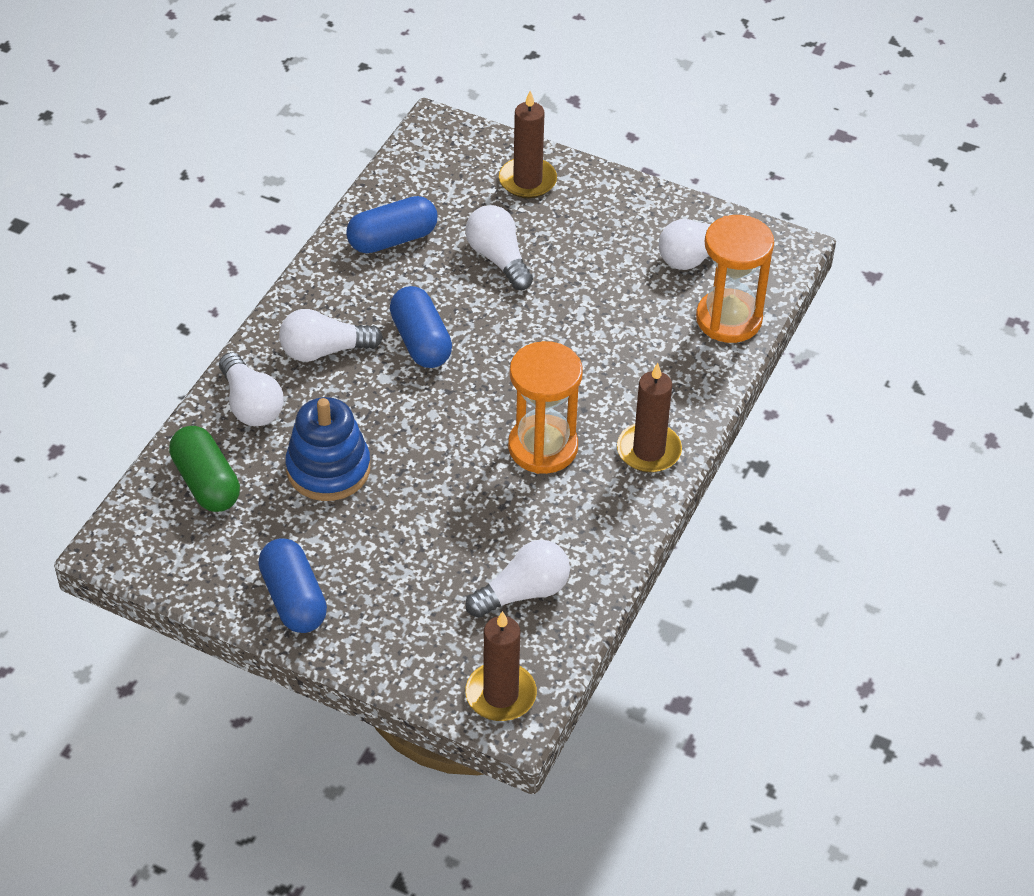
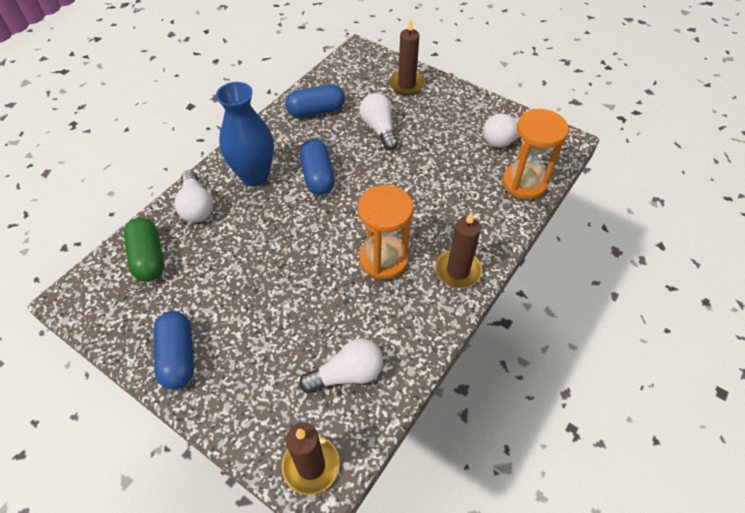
camera: 10 degrees right, 5 degrees up
white light bulb [279,309,383,362] -> blue vase [216,82,274,186]
blue stacking toy [285,397,370,501] -> none

